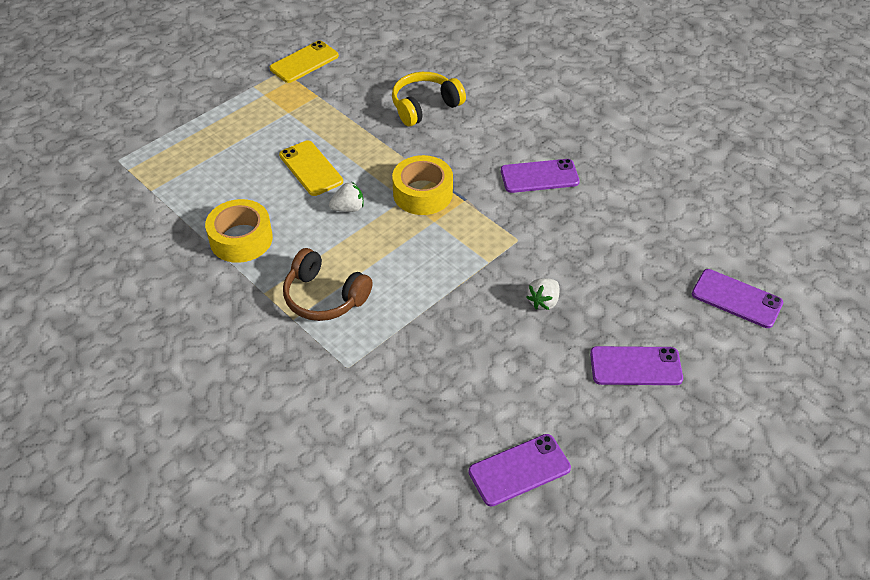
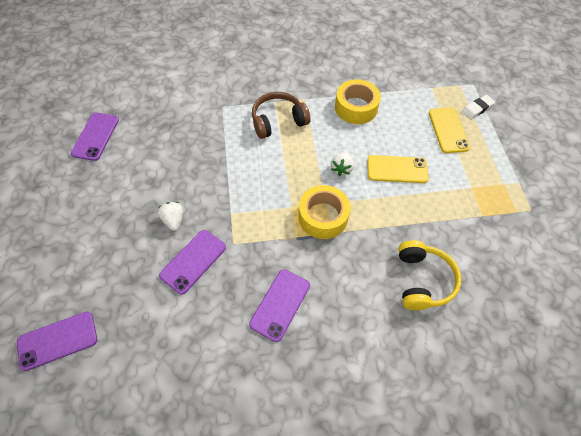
camera: 125 degrees right, 10 degrees up
yellow phone [270,40,339,83] -> yellow phone moved to [429,107,470,153]
purple phone [590,346,683,385] -> purple phone moved to [159,230,226,294]
none -> white eraser [462,95,495,119]

